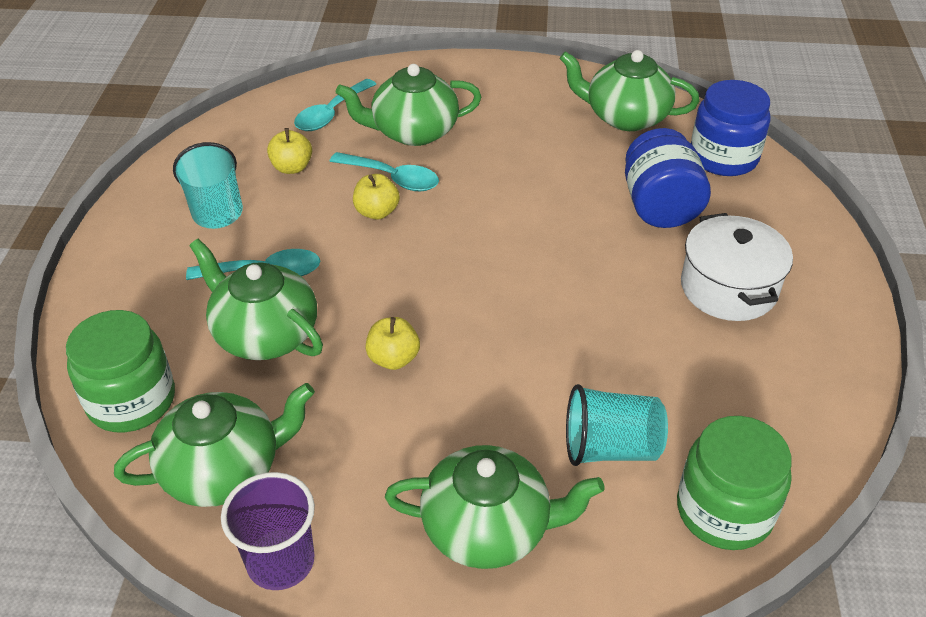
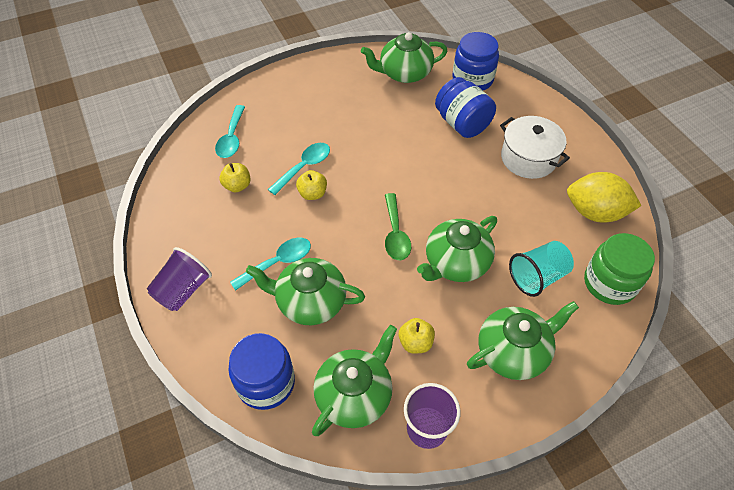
camera: 30 degrees left, 10 degrees up
green jar [66,310,175,432] -> blue jar [228,333,295,410]
turquoise cup [173,142,243,229] -> none
turquoise spoon [330,152,439,191] -> turquoise spoon turned 45 degrees counterclockwise [268,143,330,195]
green teapot [336,64,481,146] -> green teapot moved to [417,216,497,282]
yellow apple [365,317,420,370] -> yellow apple moved to [399,318,435,354]
none -> purple cup [147,247,212,311]
none -> green spoon [385,193,411,260]
none -> yellow lemon [567,172,642,223]

